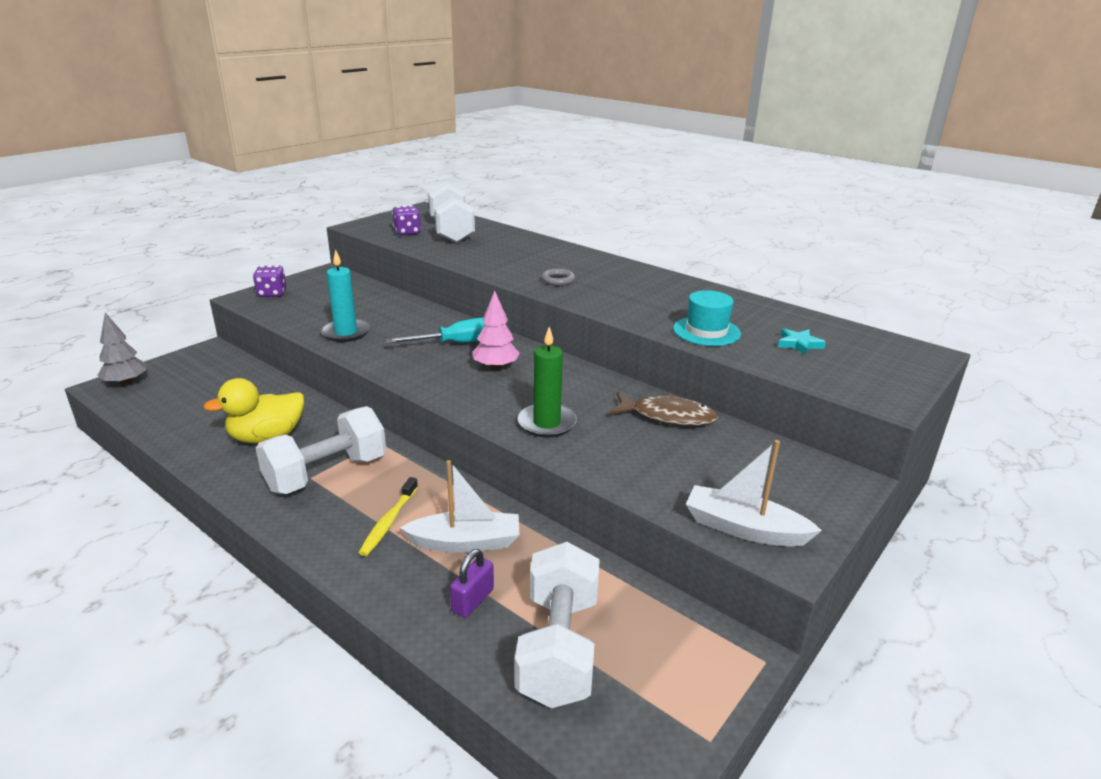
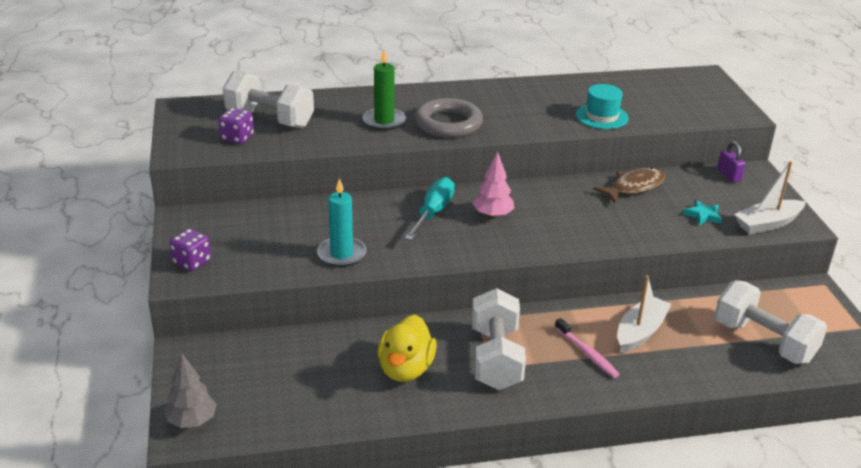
camera: 50 degrees left, 5 degrees up
yellow toothbrush [359,477,418,556] -> pink toothbrush [555,318,620,378]
purple padlock [450,549,494,618] -> purple padlock moved to [717,141,746,183]
green candle [518,327,577,438] -> green candle moved to [363,49,406,131]
grey ring [541,269,575,286] -> grey ring [415,98,483,138], size x2.17
turquoise star [778,328,826,355] -> turquoise star moved to [683,200,722,225]

